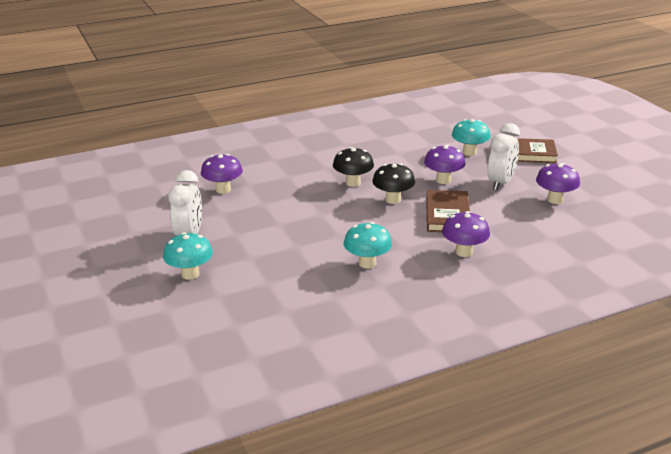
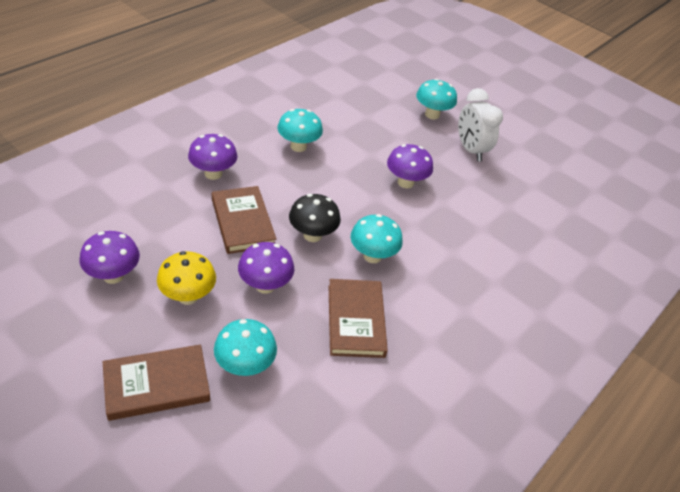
camera: 150 degrees right, 15 degrees up
purple mushroom [201,154,243,194] -> purple mushroom moved to [387,144,433,188]
black mushroom [333,147,374,187] -> turquoise mushroom [351,214,403,263]
white clock [487,123,520,191] -> yellow mushroom [157,251,216,305]
none -> brown book [329,279,388,358]

